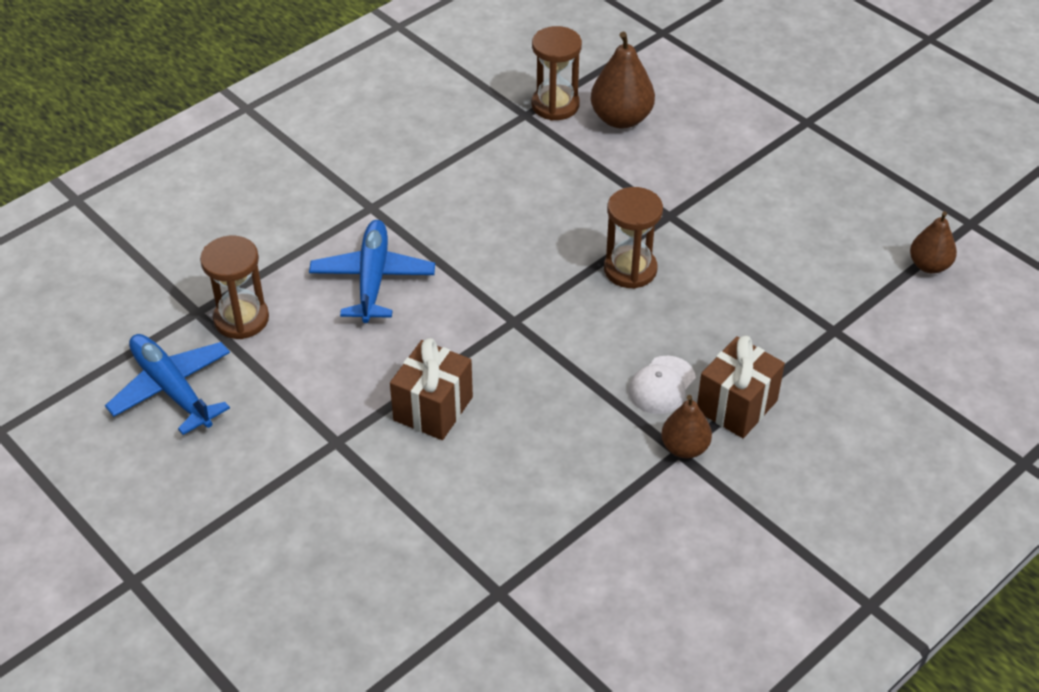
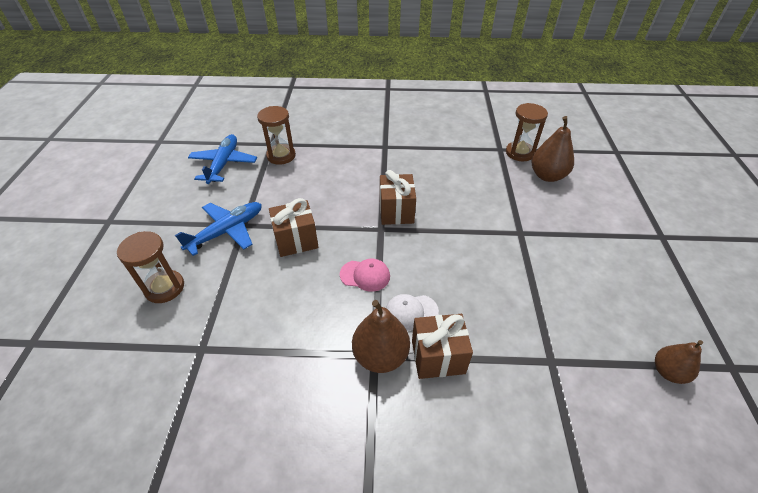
camera: 45 degrees right, 0 degrees up
blue plane [309,220,435,323] -> blue plane moved to [175,202,262,256]
brown hourglass [604,187,663,289] -> brown hourglass moved to [117,231,184,303]
brown pear [661,395,712,459] -> brown pear [352,300,410,373], size x1.55
none -> pink cap [340,259,390,292]
none -> brown gift [380,170,416,225]

